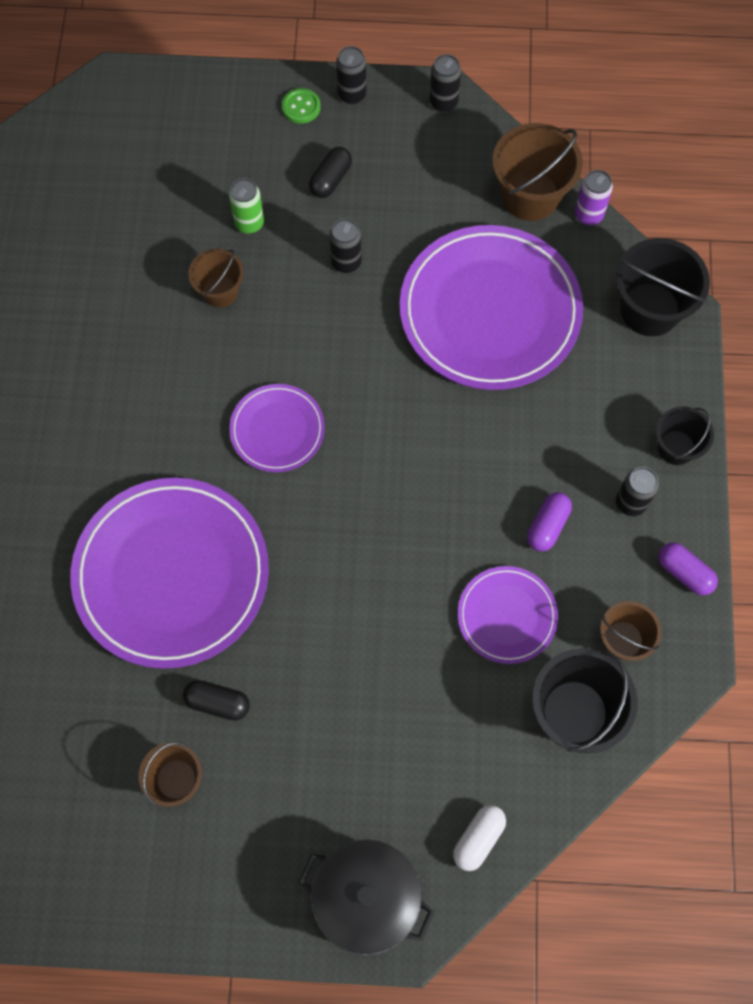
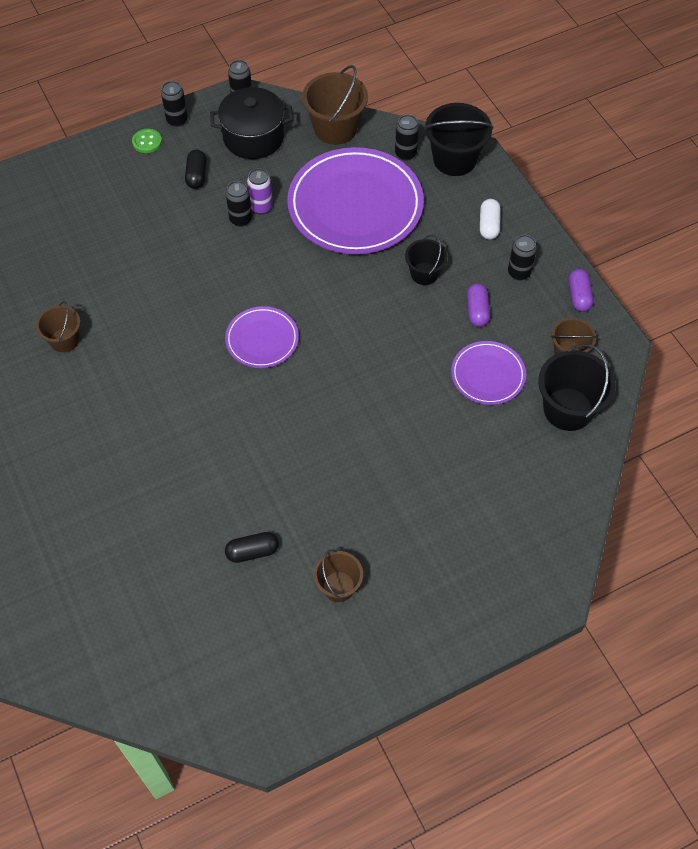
camera: 30 degrees left, 10 degrees down
purple plate [70,478,269,669] -> none
black capsule [183,680,250,721] -> black capsule moved to [225,532,279,563]
brown bucket [188,249,244,308] -> brown bucket moved to [36,301,80,352]
green can [229,178,264,234] -> none
black pot [299,839,435,955] -> black pot moved to [210,87,293,159]
white capsule [453,805,506,871] -> white capsule moved to [480,199,501,240]
purple can [575,170,613,225] -> purple can moved to [247,168,273,214]
black bucket [656,406,714,465] -> black bucket moved to [405,235,448,285]
purple capsule [658,542,718,595] -> purple capsule turned 75 degrees clockwise [568,269,593,312]
none -> black can [395,115,419,161]

